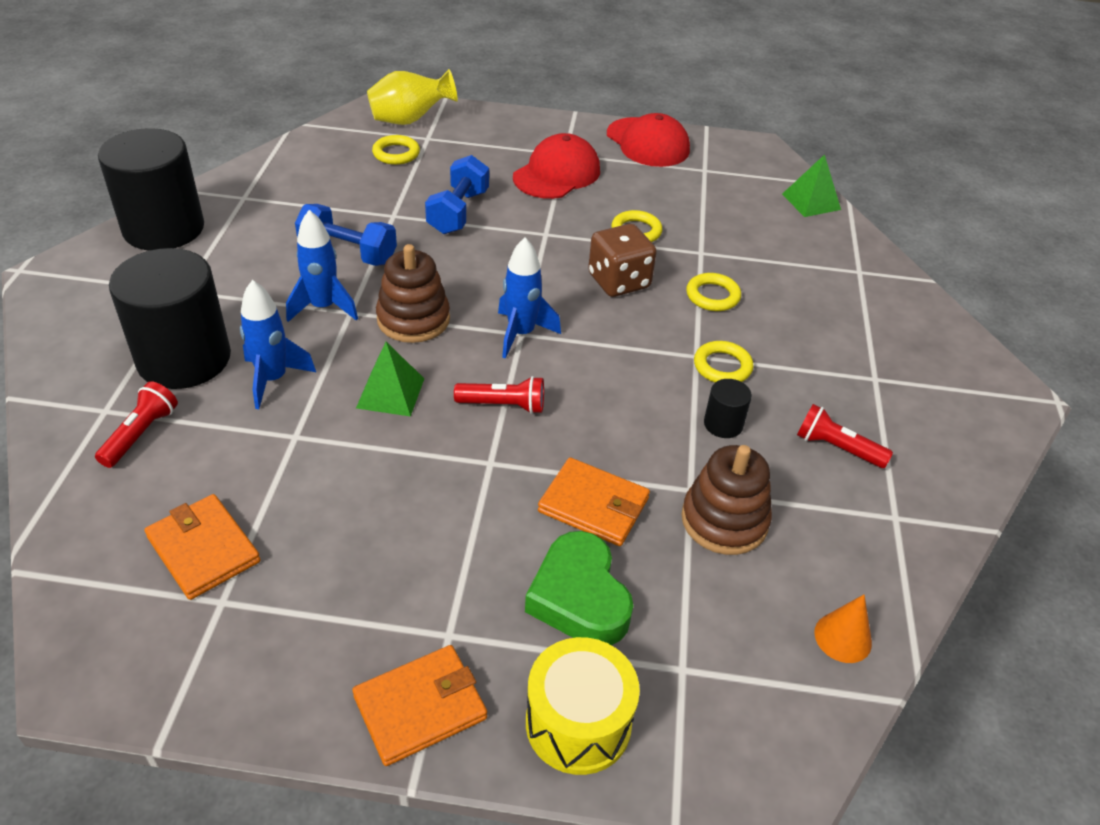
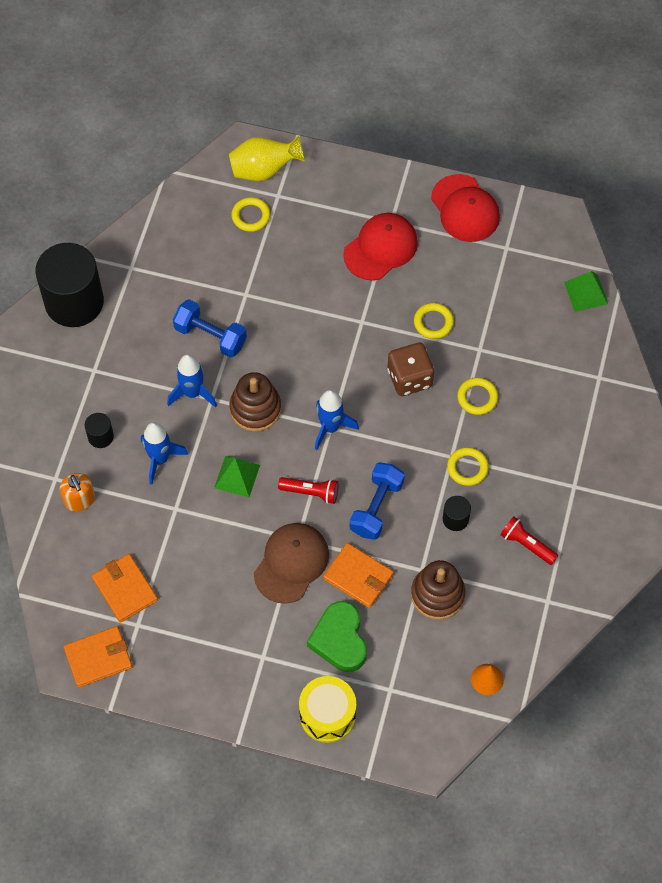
camera: 10 degrees right, 20 degrees up
red flashlight [95,381,178,468] -> orange soap dispenser [60,473,95,511]
black cylinder [109,248,231,389] -> black cylinder [85,413,114,448], size x0.42
orange wallet [352,645,487,766] -> orange wallet moved to [63,626,132,688]
blue dumbbell [425,155,489,234] -> blue dumbbell moved to [350,462,405,540]
none -> brown cap [254,523,329,604]

